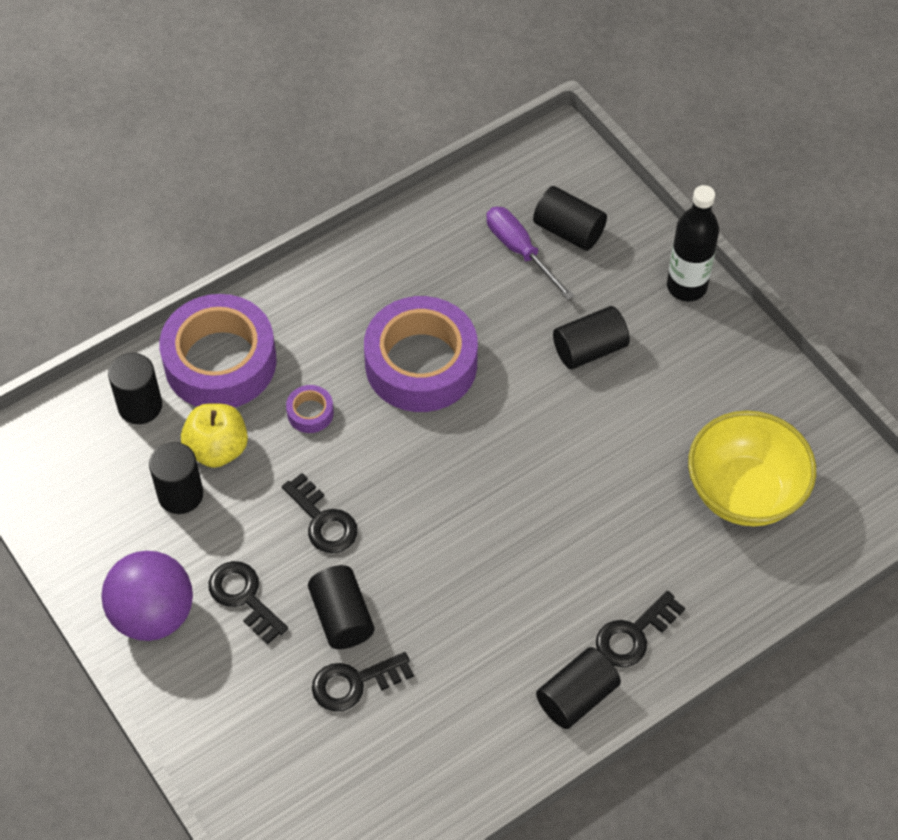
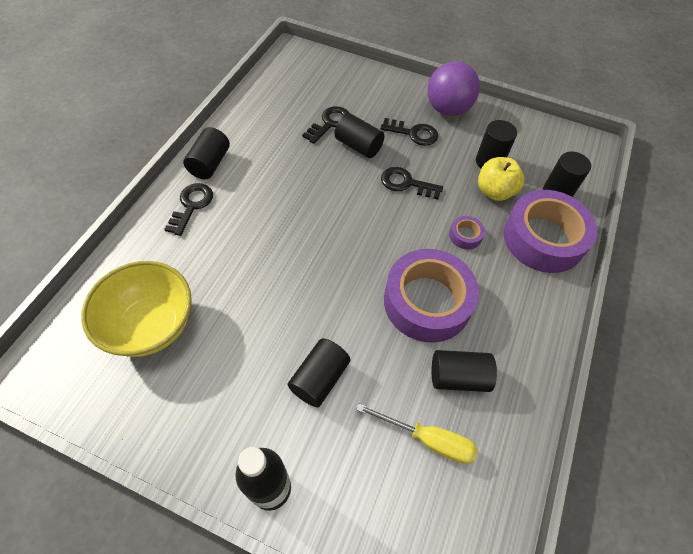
camera: 145 degrees right, 0 degrees up
purple screwdriver [486,207,574,300] -> yellow screwdriver [356,403,478,464]
black cylinder [533,186,607,251] -> black cylinder moved to [432,350,497,392]

